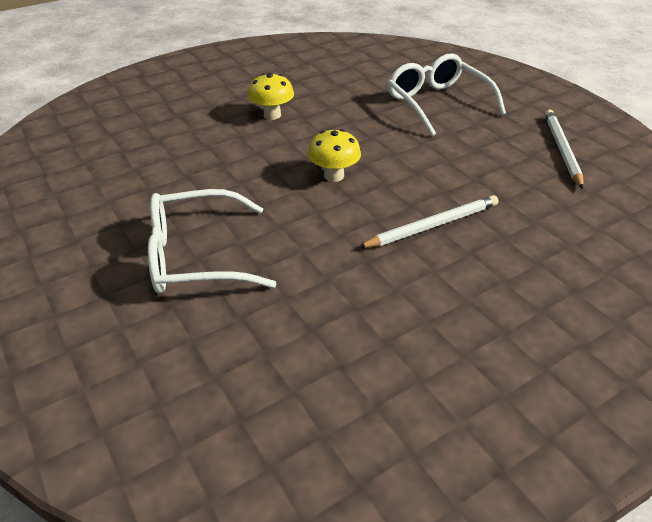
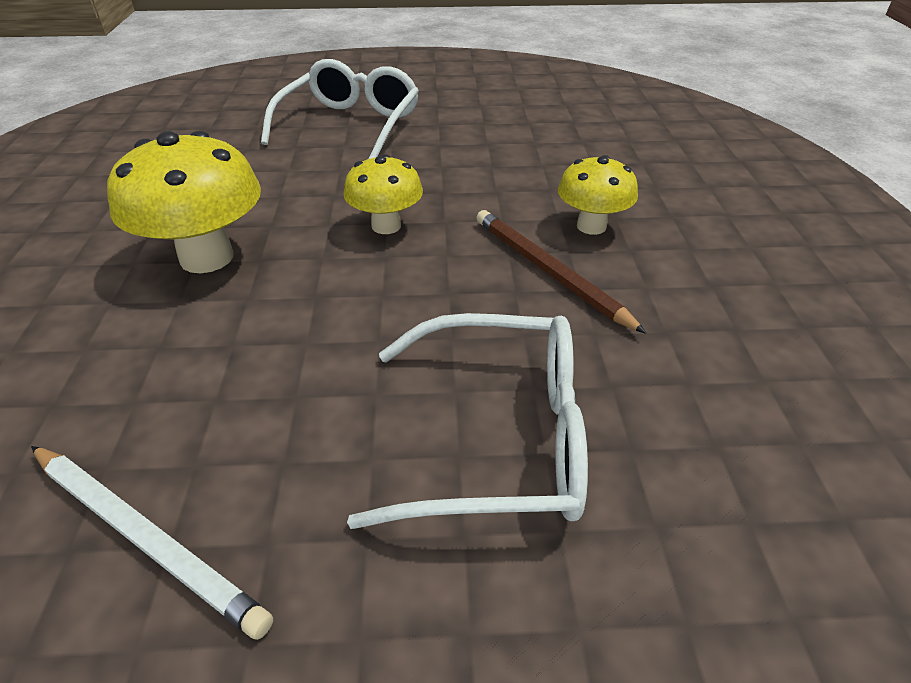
camera: 120 degrees right, 0 degrees up
white pencil [358,195,498,248] -> yellow mushroom [107,131,261,273]
none -> brown pencil [476,210,647,334]

